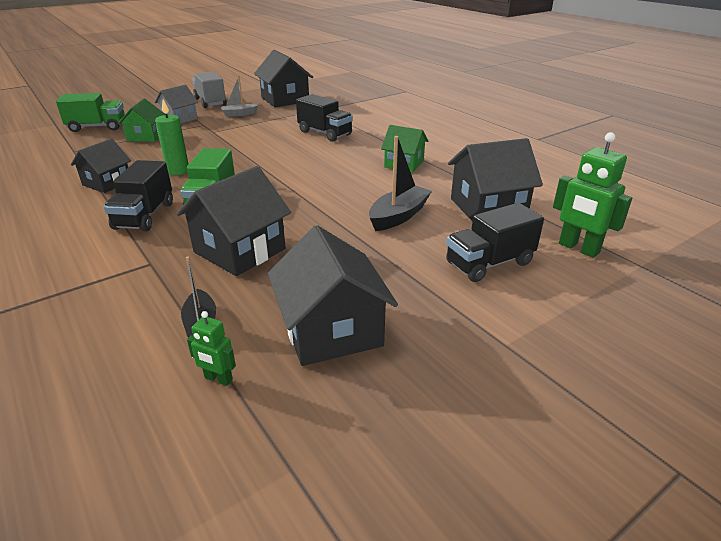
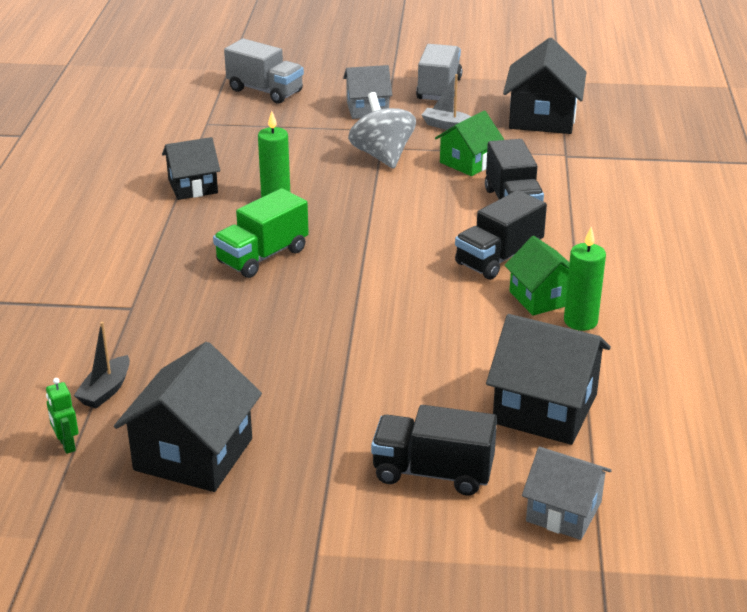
camera: 40 degrees right, 0 degrees up
green truck [56,93,125,132] -> grey truck [224,38,304,104]
black truck [104,160,173,231] -> black truck moved to [455,190,547,280]
green house [118,98,165,142] -> green house moved to [435,111,504,176]
black house [177,166,291,276] -> none
black boat [369,136,432,231] -> none
green robot [553,132,632,258] -> grey house [522,447,612,540]
none -> grey spinning top [348,92,416,169]
none -> green candle [564,227,606,331]

